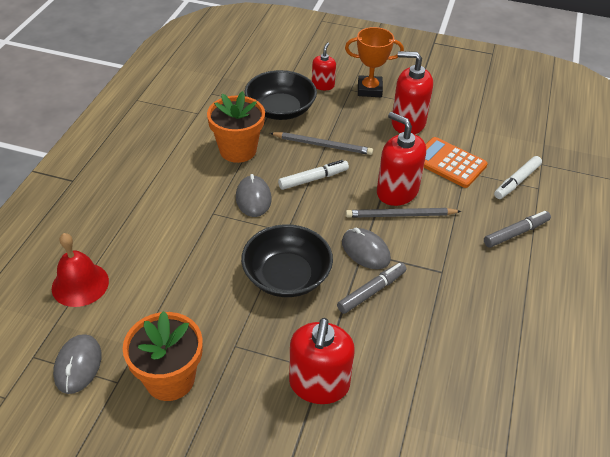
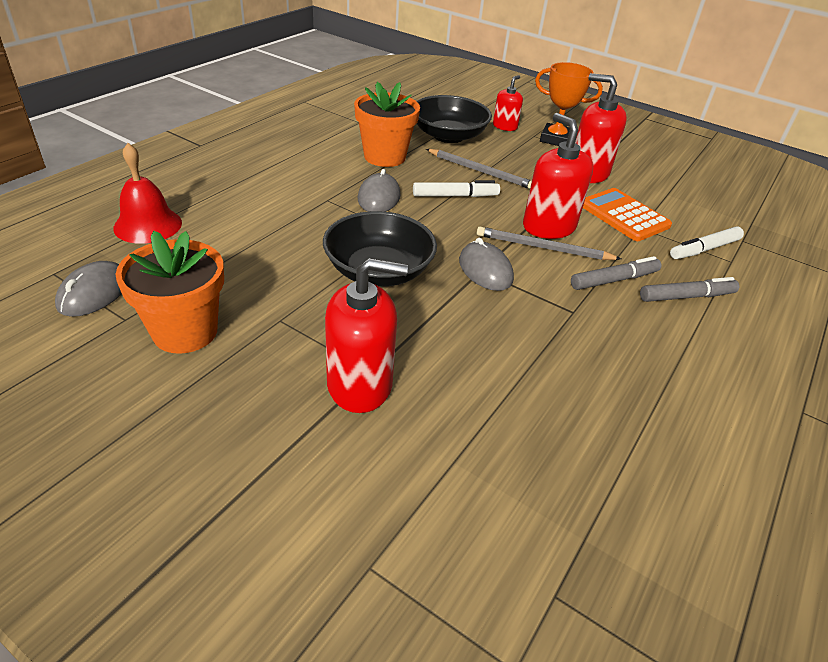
camera: 15 degrees right, 5 degrees down
red soap dispenser [289,318,355,404] -> red soap dispenser turned 120 degrees counterclockwise [325,258,408,413]
grey marker [337,262,407,314] -> grey marker moved to [571,256,662,290]

